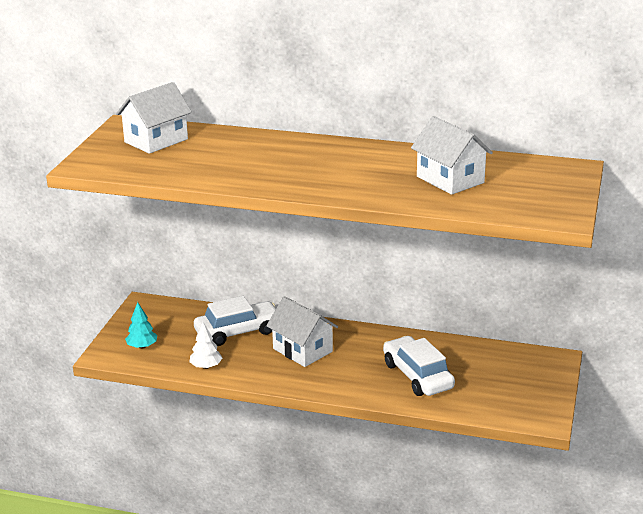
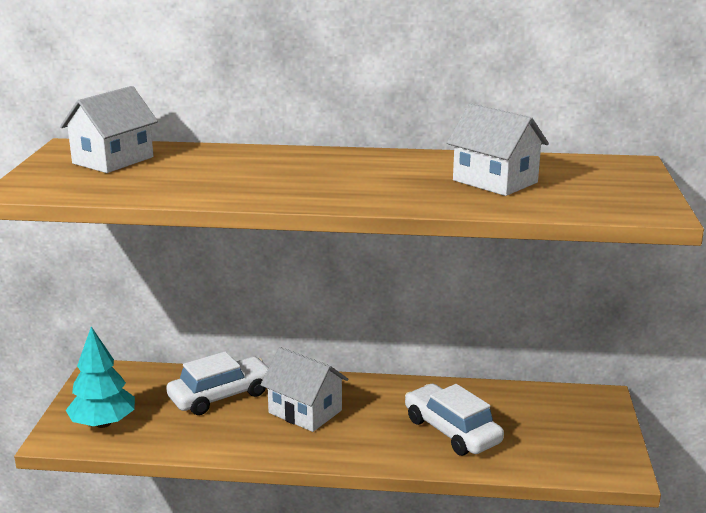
camera: 10 degrees left, 5 degrees down
turquoise tree [125,302,157,349] -> turquoise tree [66,327,135,428], size x1.68
white tree [189,322,222,369] -> none

